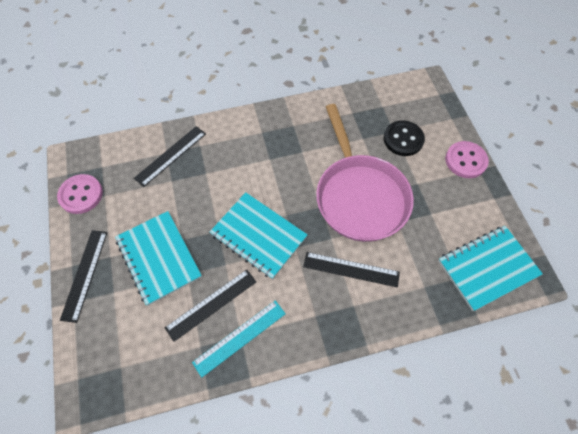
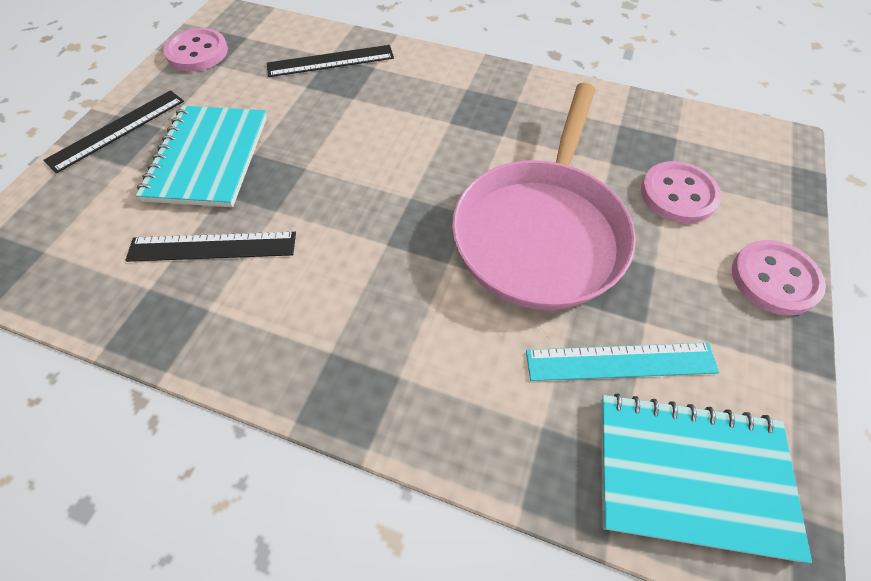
camera: 35 degrees right, 5 degrees down
turquoise ruler [192,300,286,377] -> turquoise ruler moved to [526,343,719,381]
turquoise notebook [210,192,308,279] -> none
black ruler [303,252,400,287] -> none
black button [384,120,425,156] -> pink button [641,161,721,224]

